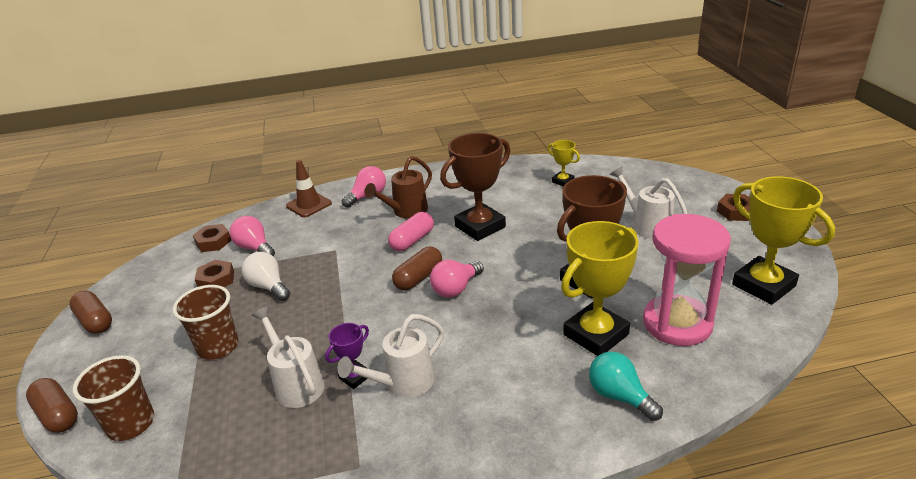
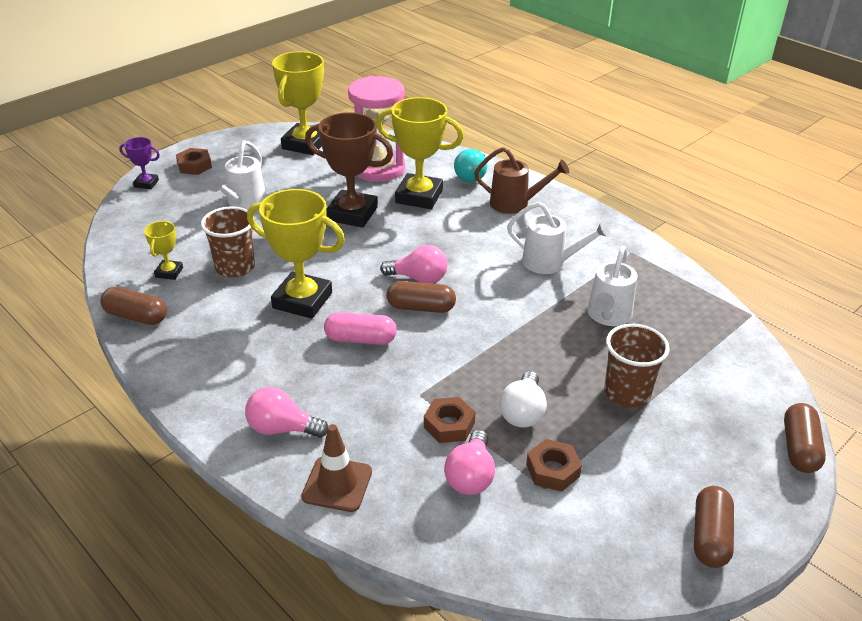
camera: 125 degrees left, 5 degrees up
brown cup [73,355,154,441] -> brown cup moved to [201,206,255,278]
brown nut [193,224,232,252] -> brown nut moved to [424,397,476,443]
purple trophy [325,323,369,389] -> purple trophy moved to [119,137,160,189]
brown watering can [364,156,432,218] -> brown watering can moved to [474,147,569,214]
brown trophy [440,133,510,241] -> yellow trophy [247,189,345,319]
none -> brown capsule [100,287,167,325]

